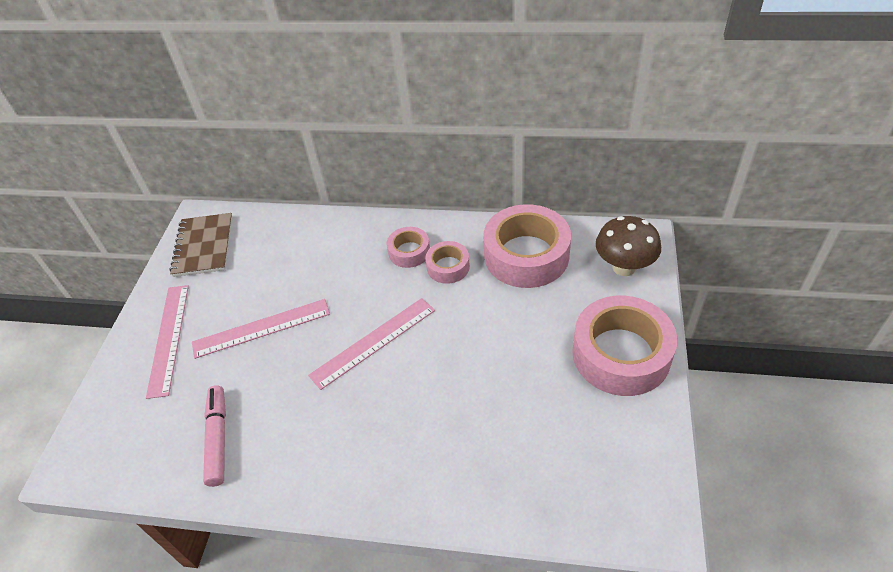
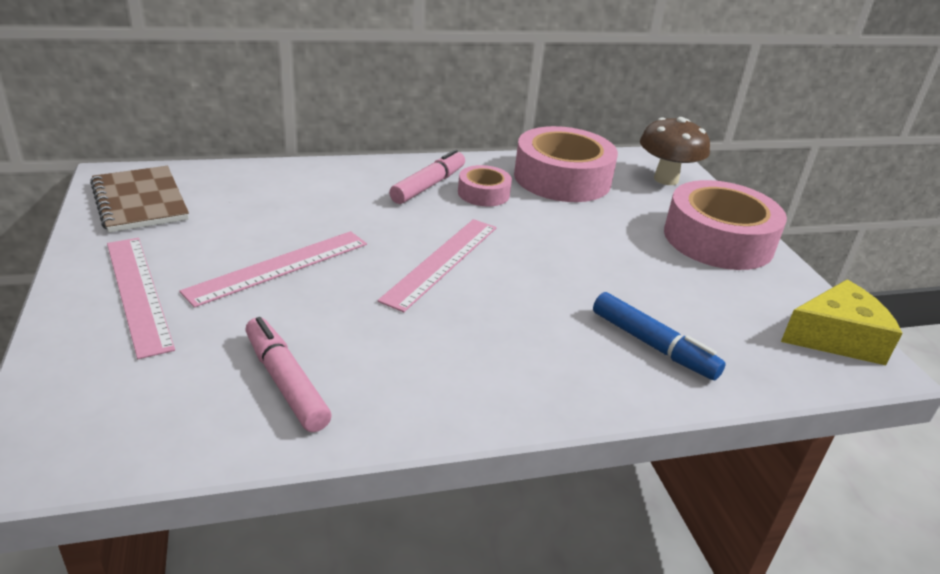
camera: 30 degrees left, 15 degrees down
pink tape [387,227,430,268] -> pink marker [389,149,465,204]
none -> blue marker [593,292,726,380]
none -> yellow cheese [781,280,902,365]

